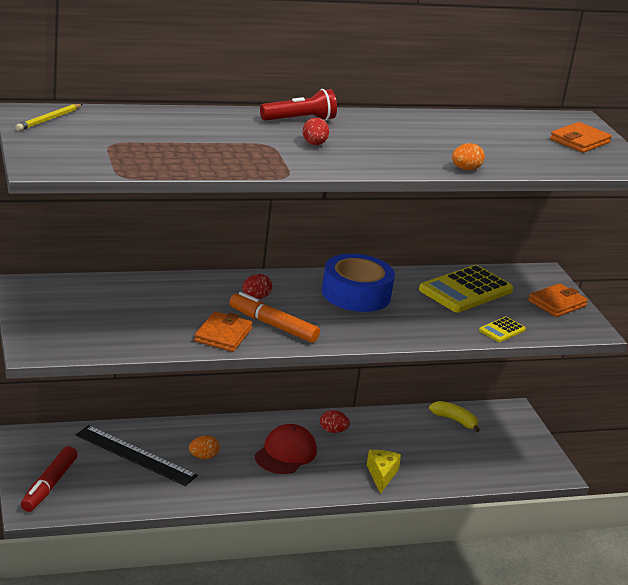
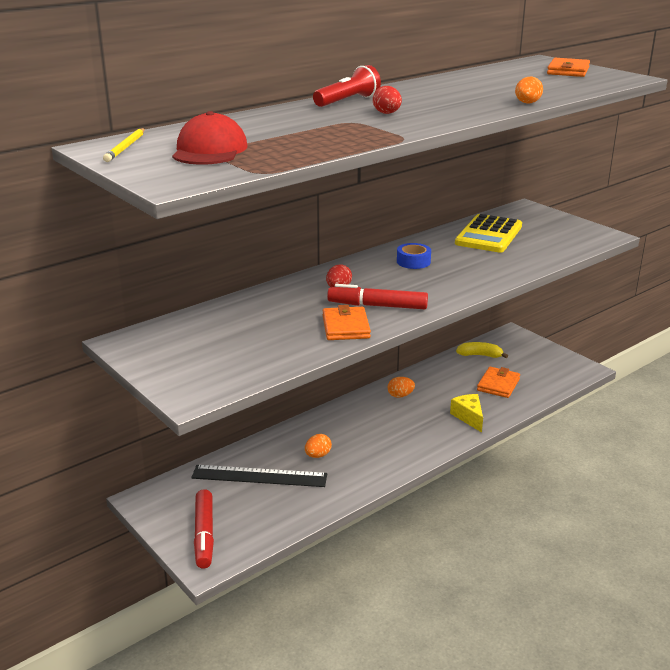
camera: 20 degrees left, 0 degrees up
orange marker [229,292,320,343] -> red marker [327,284,428,309]
red cap [255,424,317,474] -> red cap moved to [172,111,248,165]
red egg [320,410,350,433] -> orange egg [388,377,415,398]
blue tape [322,254,395,312] -> blue tape [397,243,431,269], size x0.52
yellow calculator [479,317,526,342] -> none
orange wallet [528,283,588,317] -> orange wallet moved to [477,366,520,398]

